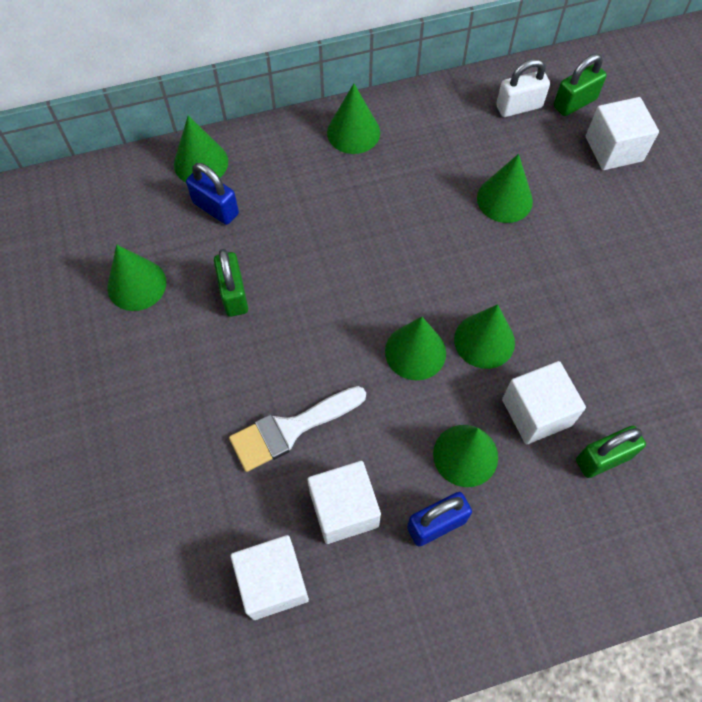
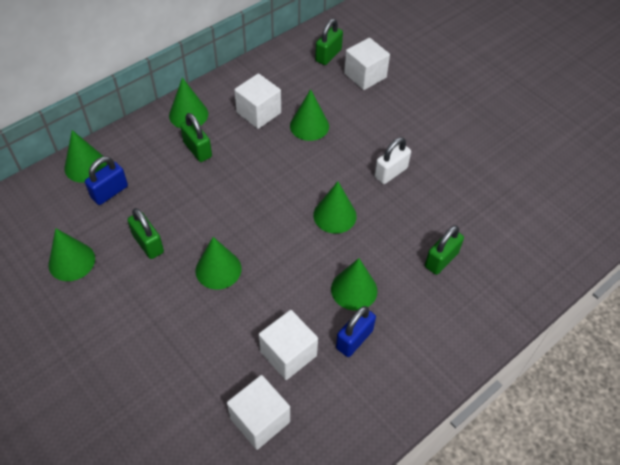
camera: 25 degrees left, 10 degrees down
blue padlock [186,163,239,225] -> blue padlock turned 60 degrees counterclockwise [85,156,128,205]
white brush [229,386,366,472] -> none
green cone [385,317,446,380] -> green cone moved to [195,237,241,290]
white padlock [496,59,550,117] -> white padlock moved to [374,137,411,184]
white cube [502,361,586,444] -> white cube moved to [234,73,281,129]
none -> green padlock [180,113,212,162]

